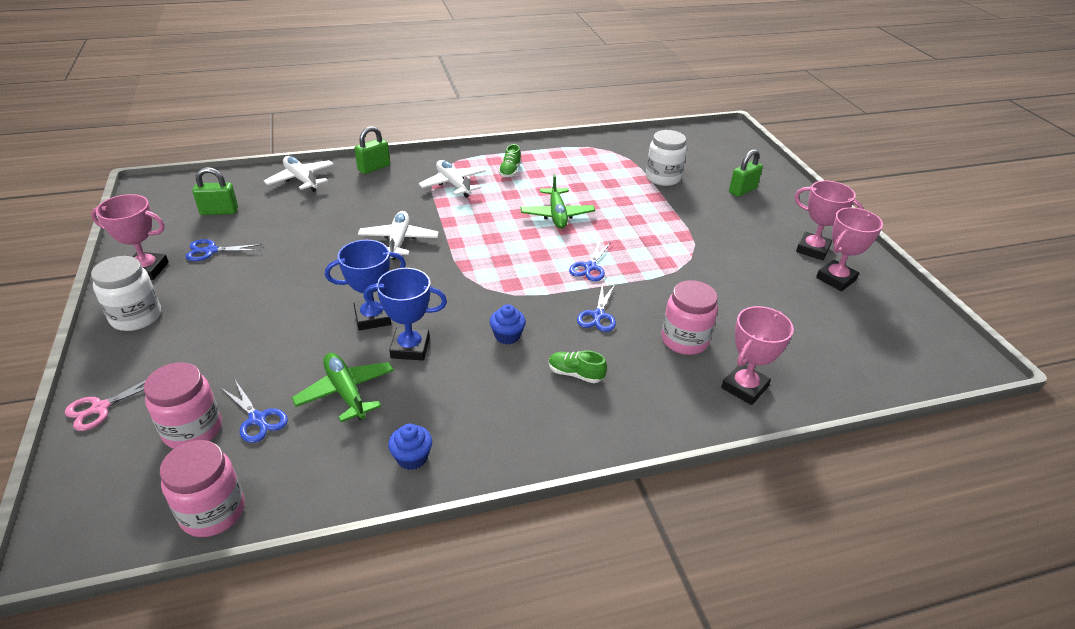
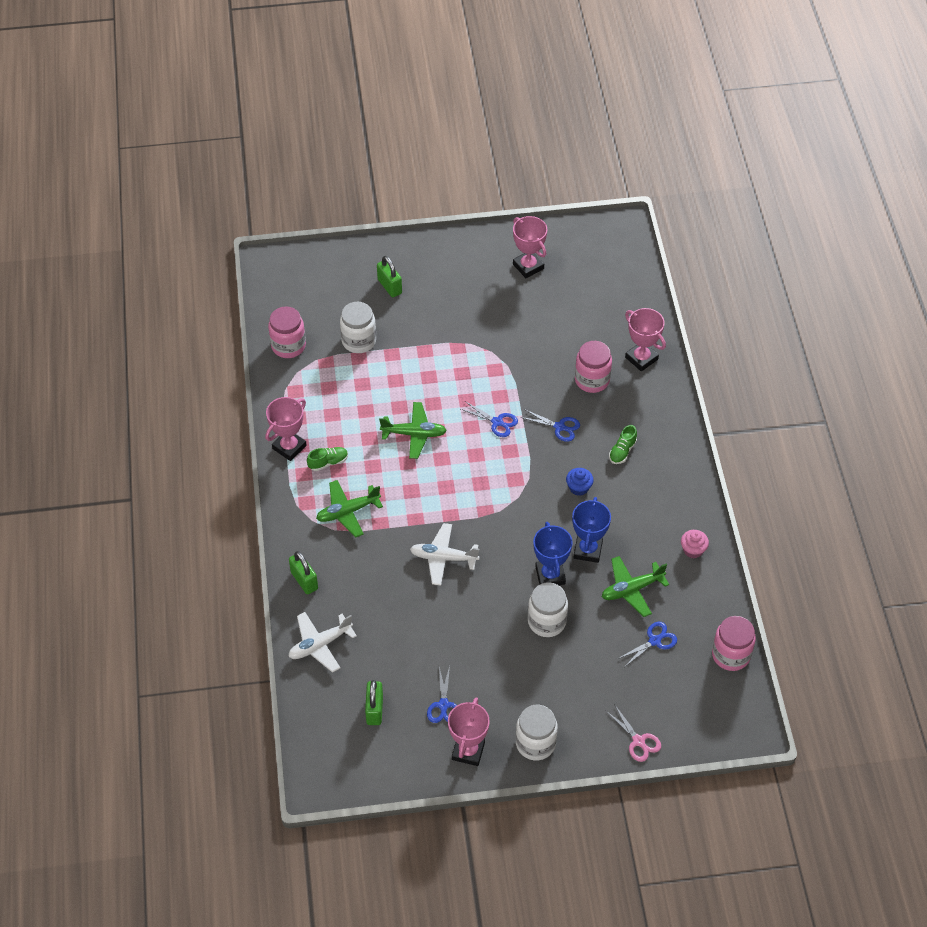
camera: 80 degrees left, 15 degrees up
pink jar [144,362,222,449] -> pink jar moved to [268,306,306,358]
blue cupcake [388,424,432,470] -> pink cupcake [681,530,709,558]
white plane [419,160,486,198] -> green plane [316,480,383,538]
green shoe [498,144,521,177] -> green shoe turned 45 degrees counterclockwise [307,447,348,471]
pink trophy [795,181,864,260] -> pink trophy moved to [265,397,307,461]
none -> white jar [528,582,568,637]

